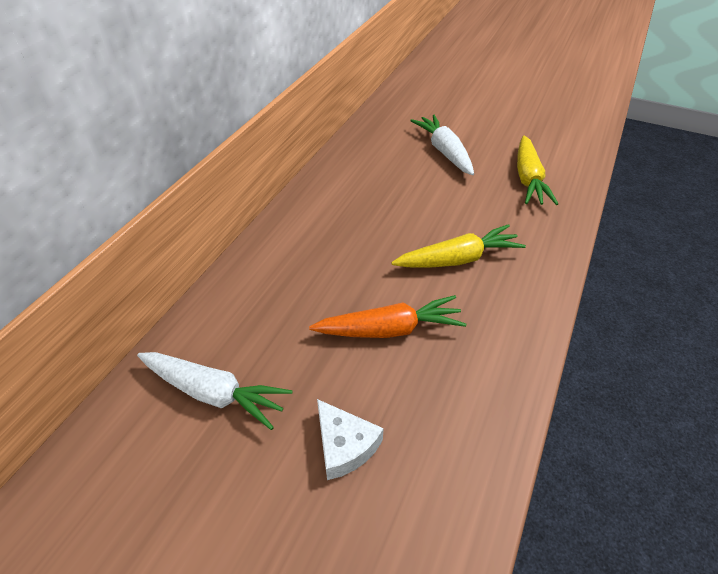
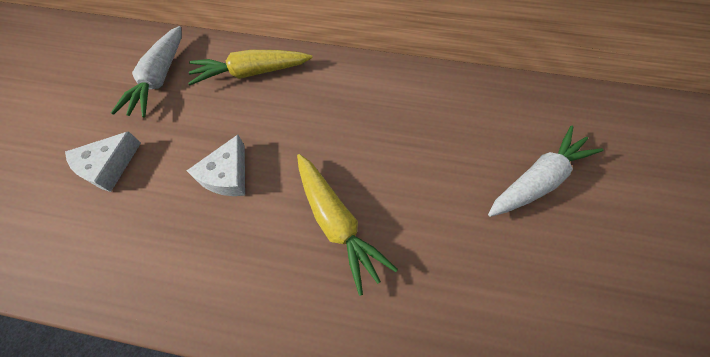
camera: 75 degrees right, 15 degrees up
orange carrot [309,295,466,338] -> white cheese [187,135,245,196]
yellow carrot [517,136,559,205] -> yellow carrot moved to [188,50,312,85]

